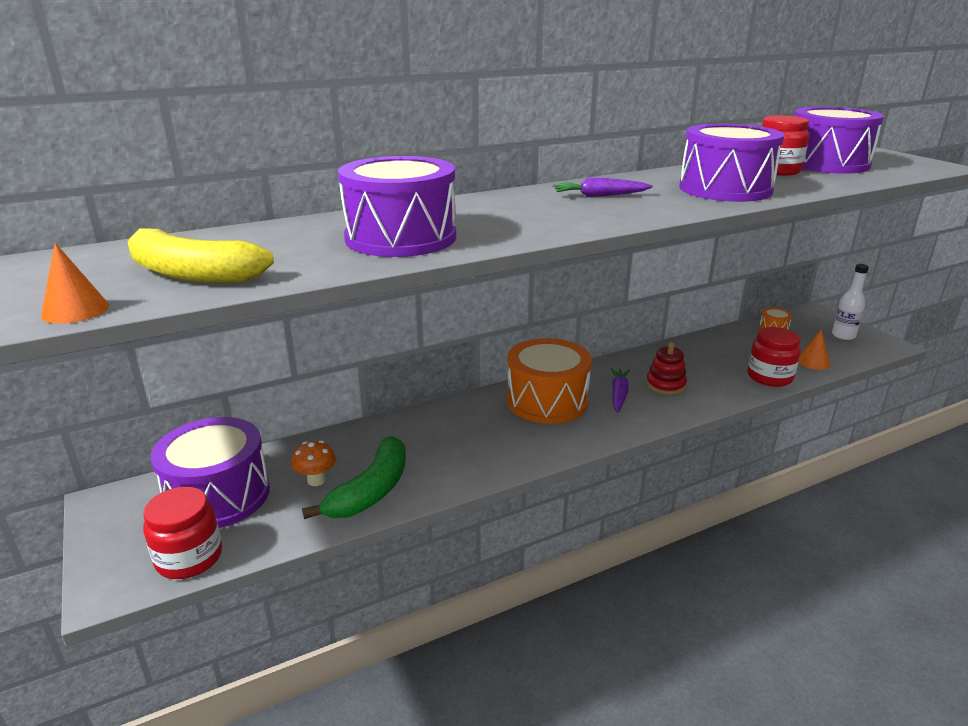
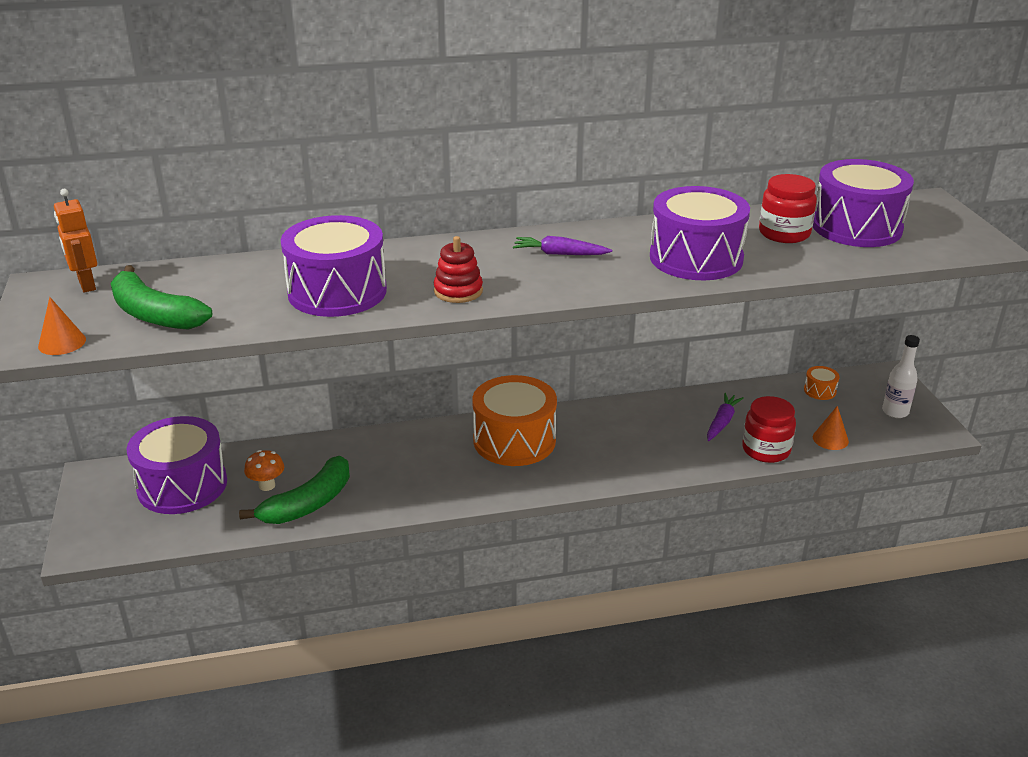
camera: 15 degrees right, 5 degrees up
yellow banana [128,228,274,283] -> green banana [110,265,212,330]
red jar [143,487,222,579] -> none
purple carrot [610,368,630,413] -> purple carrot moved to [707,393,744,441]
red stacking toy [646,342,687,395] -> red stacking toy moved to [434,236,483,303]
none -> orange robot [54,189,97,293]

